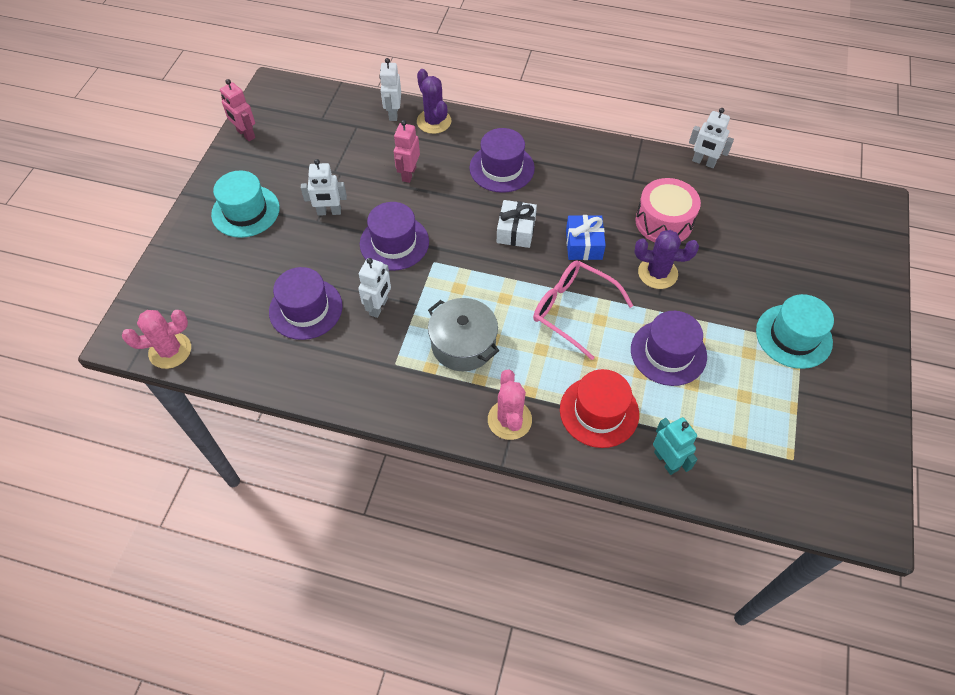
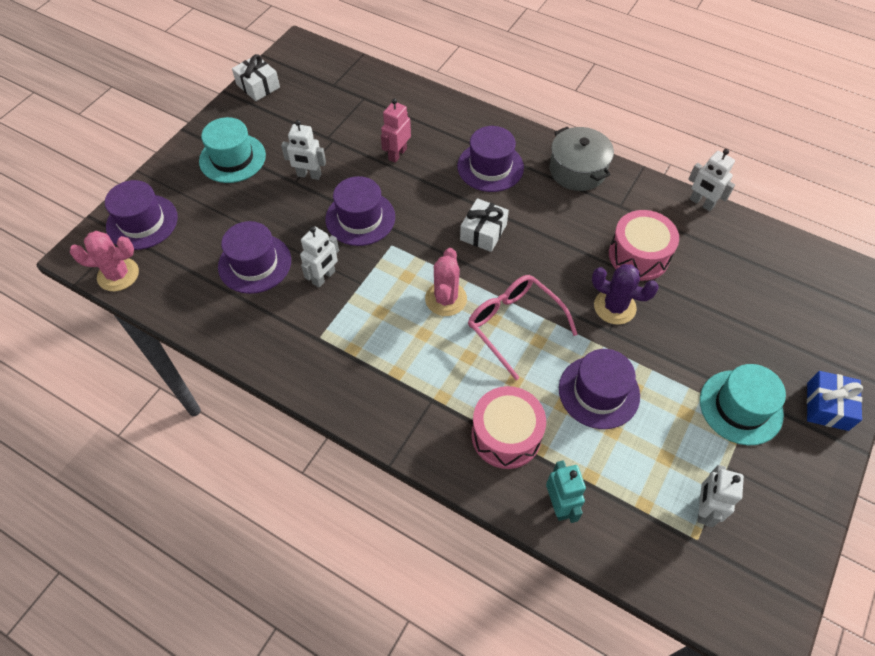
camera: 15 degrees right, 0 degrees up
pink robot [220,79,255,141] -> white gift [232,54,280,101]
white robot [379,58,401,121] -> white robot moved to [697,465,744,527]
purple cactus [417,69,451,134] -> none
grey pot [428,298,499,371] -> grey pot moved to [549,127,614,191]
pink cactus [488,370,532,440] -> pink cactus moved to [425,248,467,316]
red hat [560,369,639,448] -> pink drum [471,386,546,469]
blue gift [566,215,606,260] -> blue gift moved to [807,371,863,431]
none -> purple hat [105,180,178,250]

